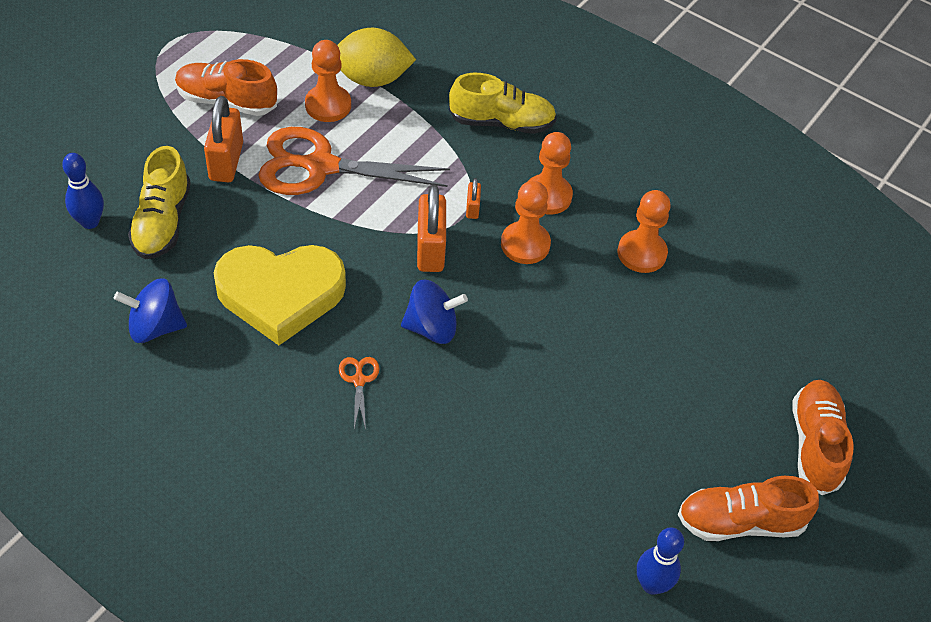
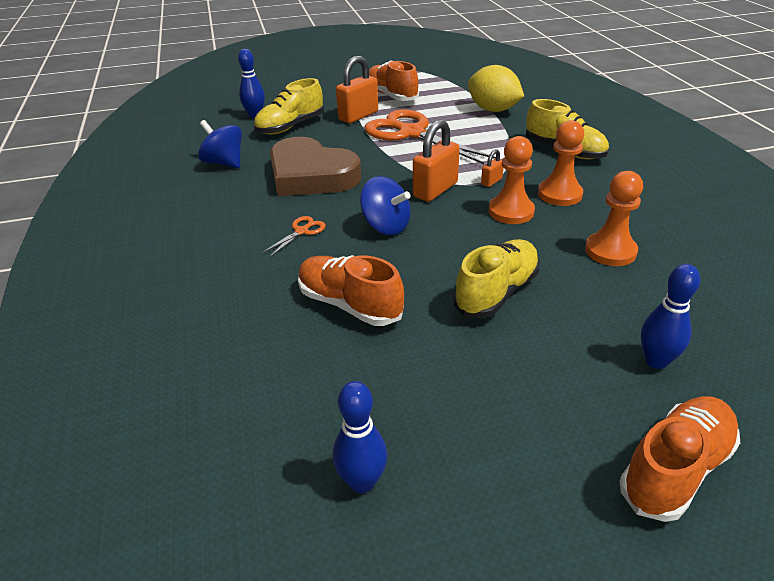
camera: 45 degrees right, 15 degrees down
yellow heart [214,245,346,345] -> brown heart [270,137,361,196]
orange pawn [305,40,351,122] -> none
orange shoe [678,476,819,541] -> orange shoe moved to [298,255,404,326]
none -> yellow shoe [453,239,540,318]
none -> blue bowling pin [641,264,700,369]

